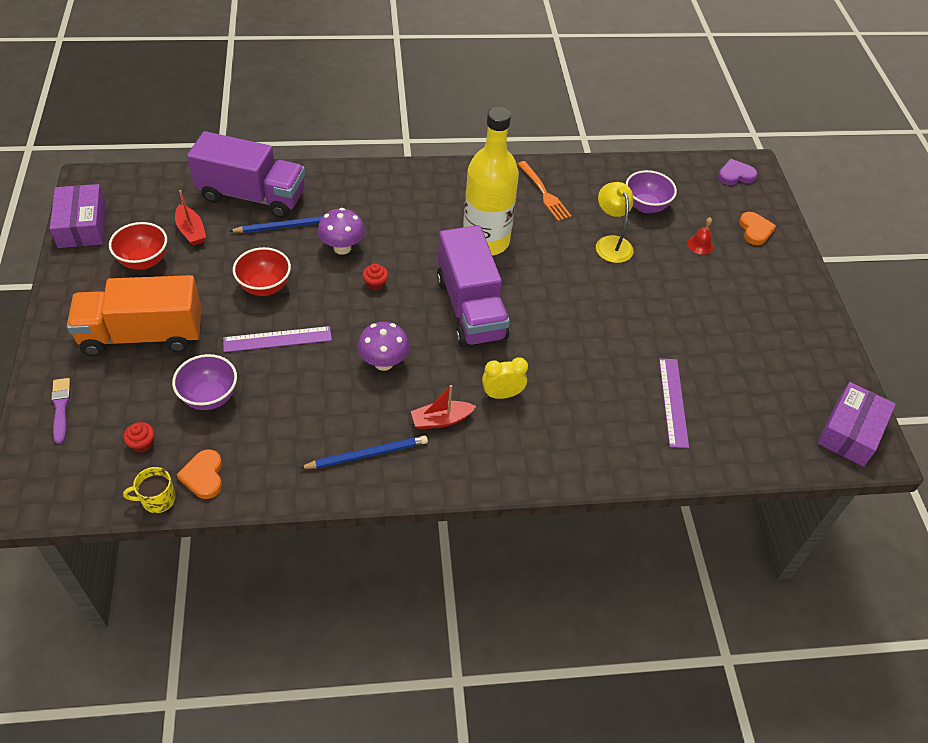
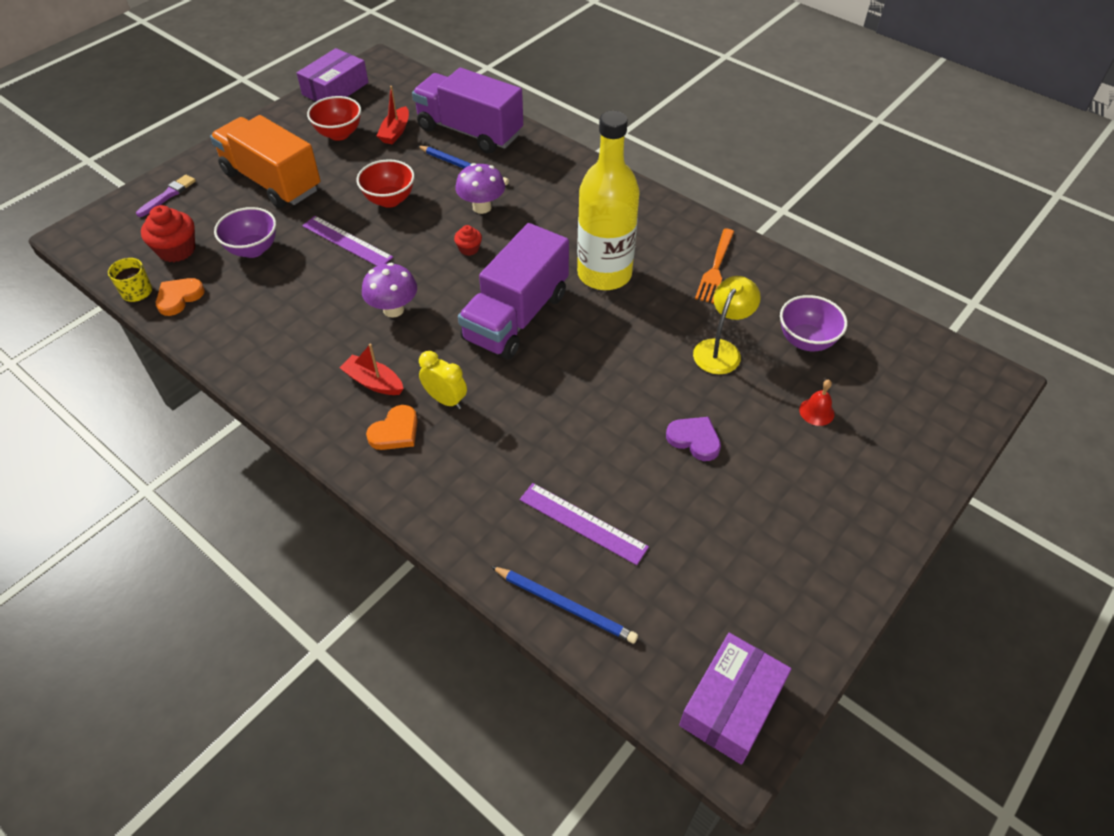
camera: 50 degrees right, 0 degrees up
red cupcake [123,422,154,453] -> red cupcake [141,205,195,262], size x1.83
purple truck [187,131,305,218] -> purple truck turned 150 degrees clockwise [412,68,523,154]
blue pencil [300,435,428,469] -> blue pencil moved to [491,566,638,644]
purple ruler [659,358,689,448] -> purple ruler turned 75 degrees clockwise [520,483,649,565]
purple heart [718,159,758,185] -> purple heart moved to [666,417,721,461]
orange heart [739,212,776,245] -> orange heart moved to [366,405,418,450]
purple box [817,382,896,467] -> purple box turned 45 degrees counterclockwise [679,633,792,765]

